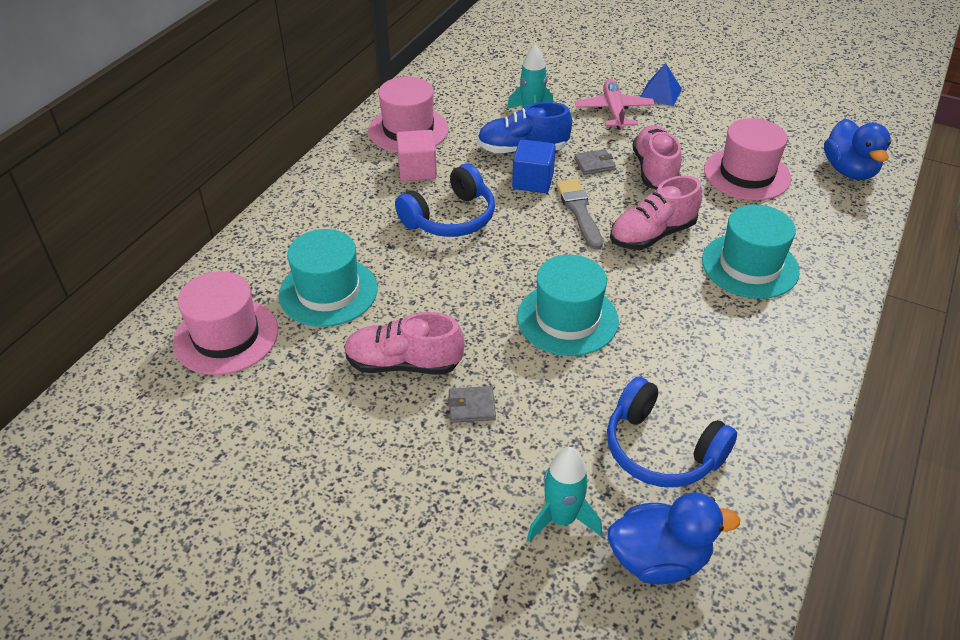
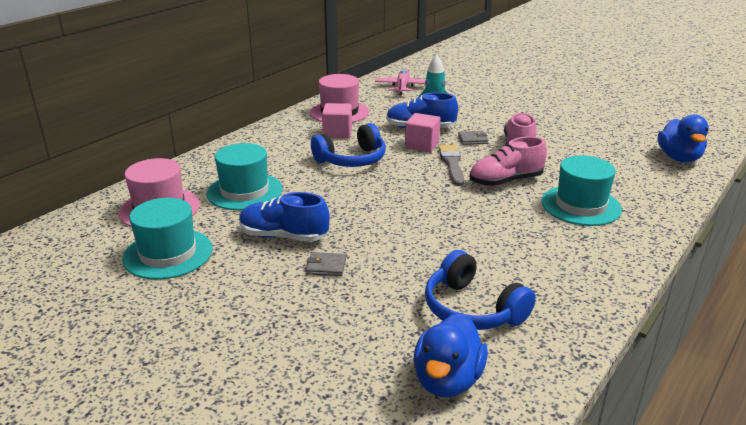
camera: 10 degrees right, 15 degrees down
pink shoe [344,312,465,374] -> blue shoe [239,192,330,242]
blue cube [512,139,556,193] -> pink cube [405,113,441,152]
turquoise hat [517,255,619,356] -> turquoise hat moved to [122,198,213,279]
turquoise rocket [527,447,602,542] -> none
pink plane [575,79,655,129] -> pink plane moved to [375,69,425,95]
blue duck [608,492,740,584] -> blue duck turned 105 degrees clockwise [413,313,488,398]
blue pyramid [640,63,682,106] -> none
pink hat [704,118,791,201] -> none

